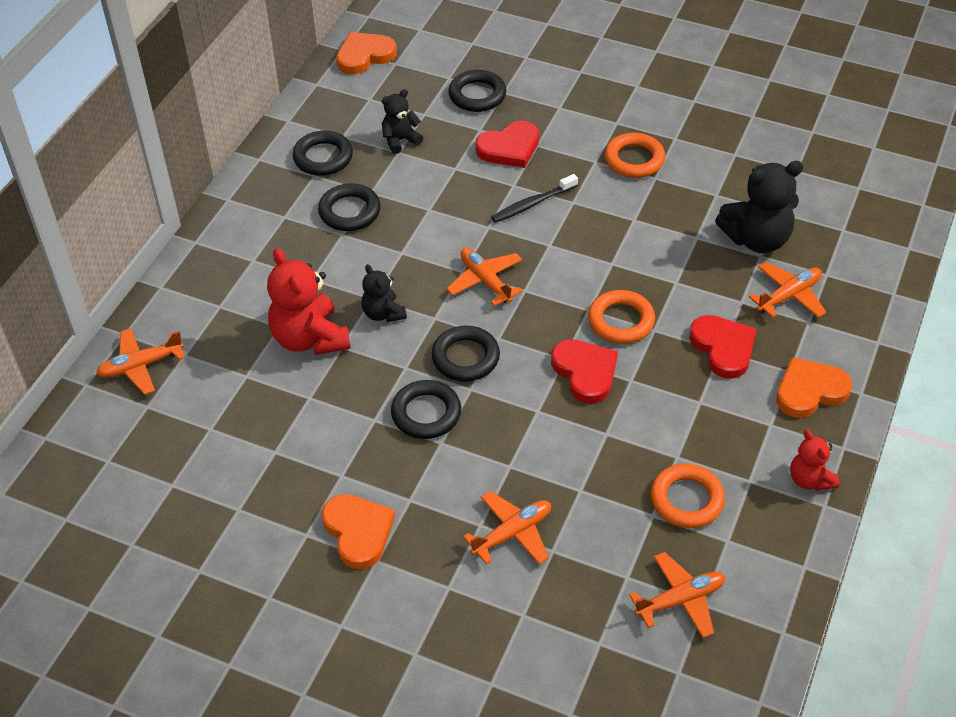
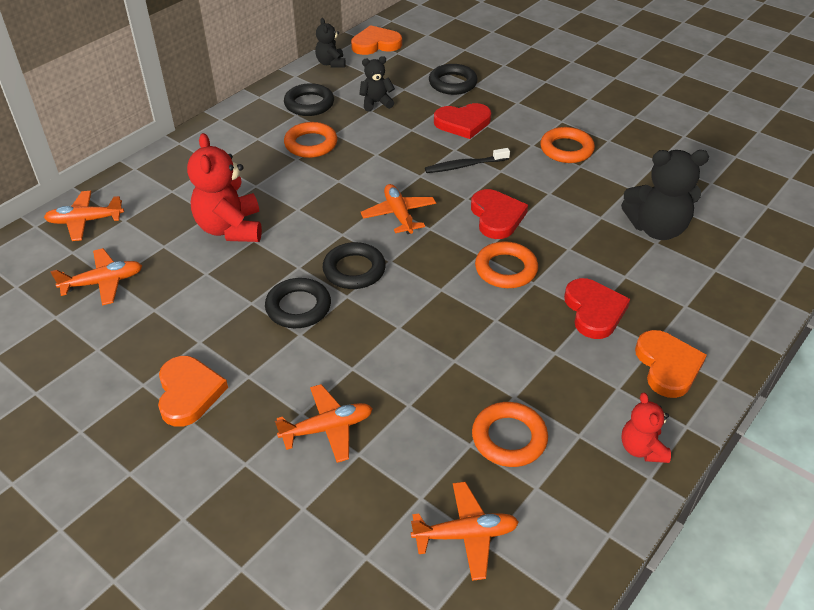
camera: 15 degrees right, 5 degrees down
black ring [318,183,381,231] -> orange ring [284,122,337,158]
black teddy bear [362,264,407,323] -> black teddy bear moved to [315,18,346,68]
red heart [551,339,618,404] -> red heart moved to [471,189,528,239]
orange plane [749,262,826,318] -> orange plane moved to [51,248,142,305]
orange heart [776,357,852,418] -> orange heart turned 90 degrees clockwise [635,330,707,398]

